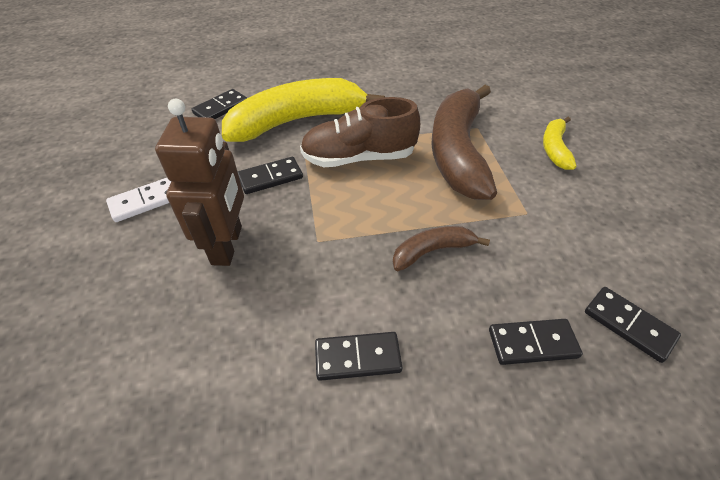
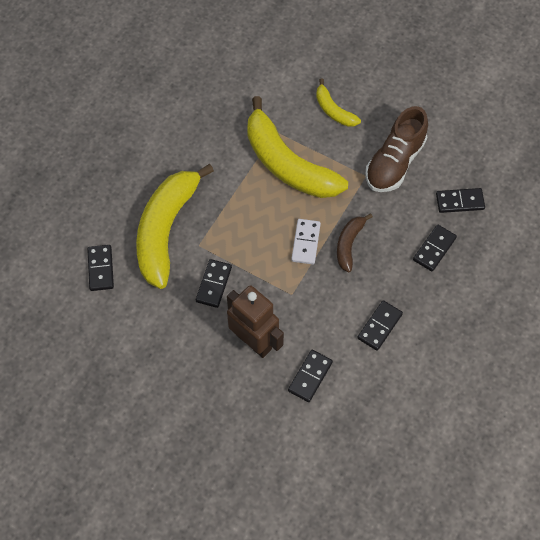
camera: 50 degrees left, 15 degrees up
white domino [106,178,171,222] -> white domino moved to [291,219,321,265]
brown shoe [300,97,420,167] -> brown shoe moved to [365,106,428,192]
brown banana [431,85,497,200] -> yellow banana [247,96,348,198]
none -> black domino [288,350,333,402]

